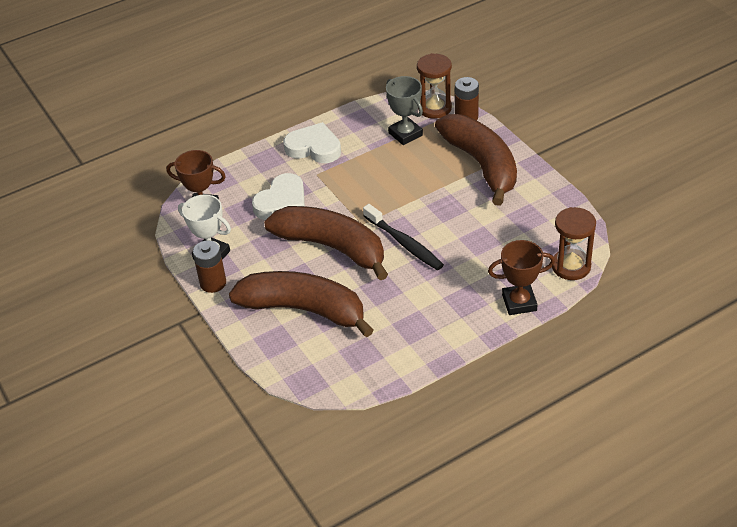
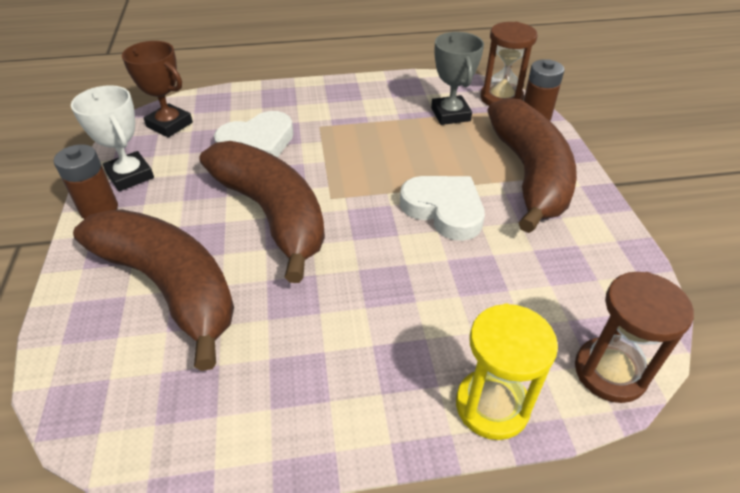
camera: 20 degrees right, 0 degrees up
white heart [283,122,341,163] -> white heart moved to [400,176,485,241]
black toothbrush [363,204,444,270] -> none
brown trophy [488,240,555,315] -> yellow hourglass [456,303,558,440]

